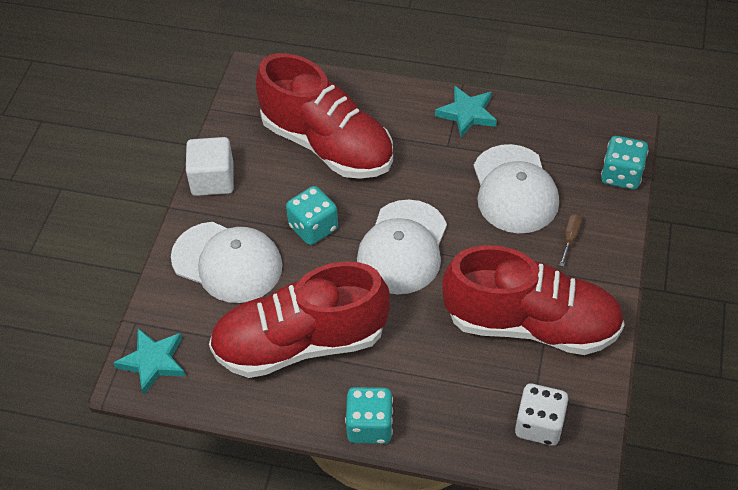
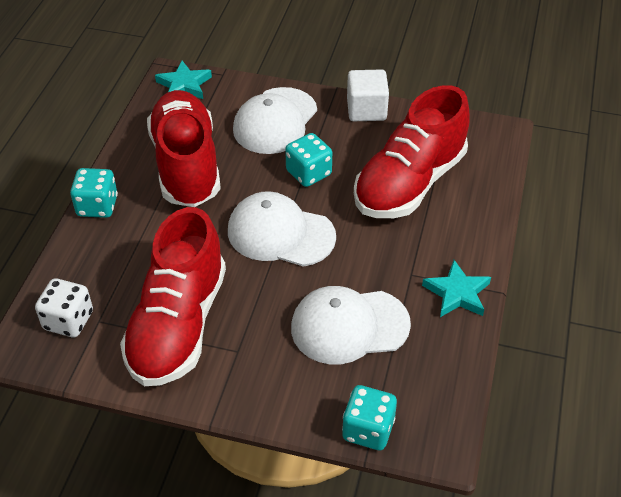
camera: 90 degrees right, 5 degrees down
brown screwdriver [559,213,582,267] -> none

